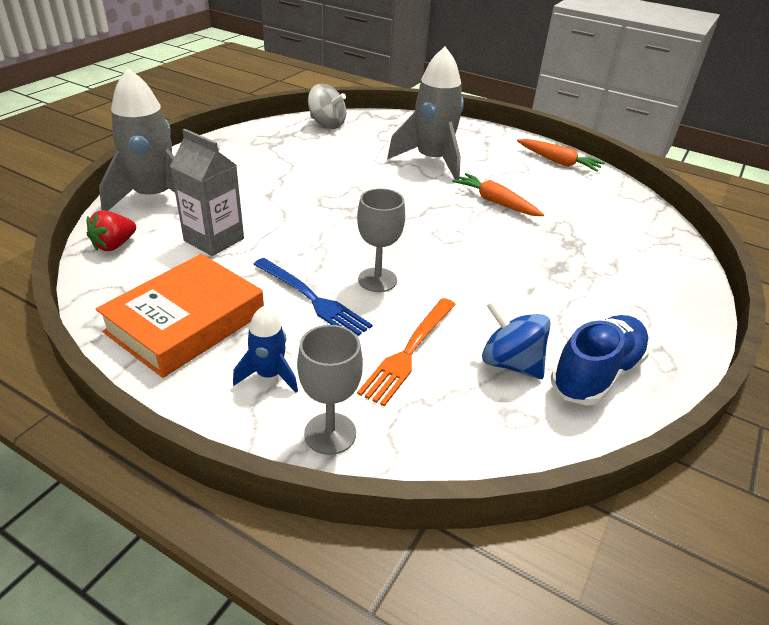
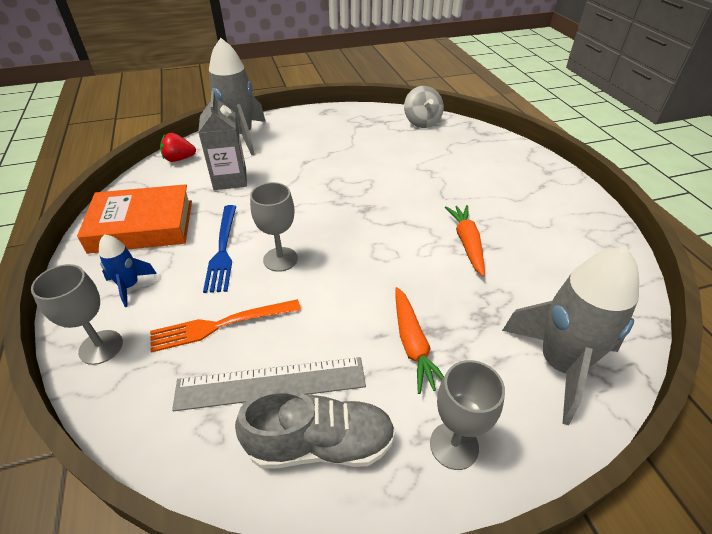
camera: 45 degrees right, 5 degrees up
grey rocket [387,47,464,180] -> grey rocket moved to [502,246,639,425]
blue spinning top [482,300,551,379] -> grey ruler [172,357,366,411]
orange carrot [517,139,605,172] -> orange carrot moved to [395,287,444,394]
blue shoe [551,315,650,405] -> grey shoe [235,389,396,469]
none -> grey goblet [430,360,505,470]

